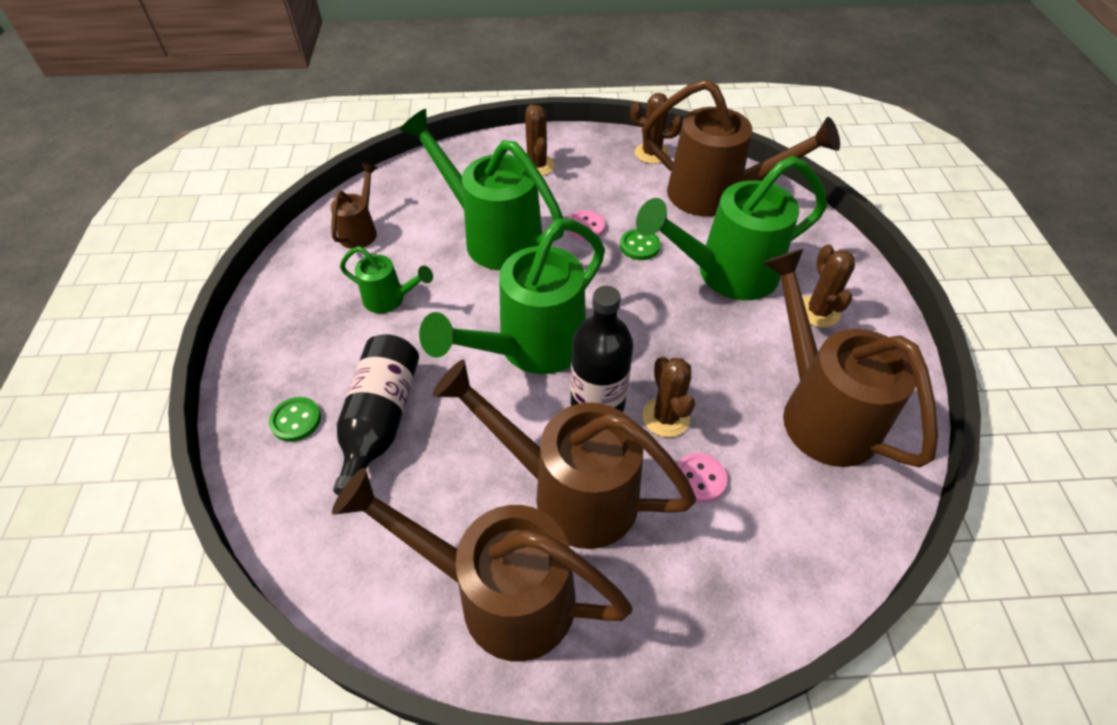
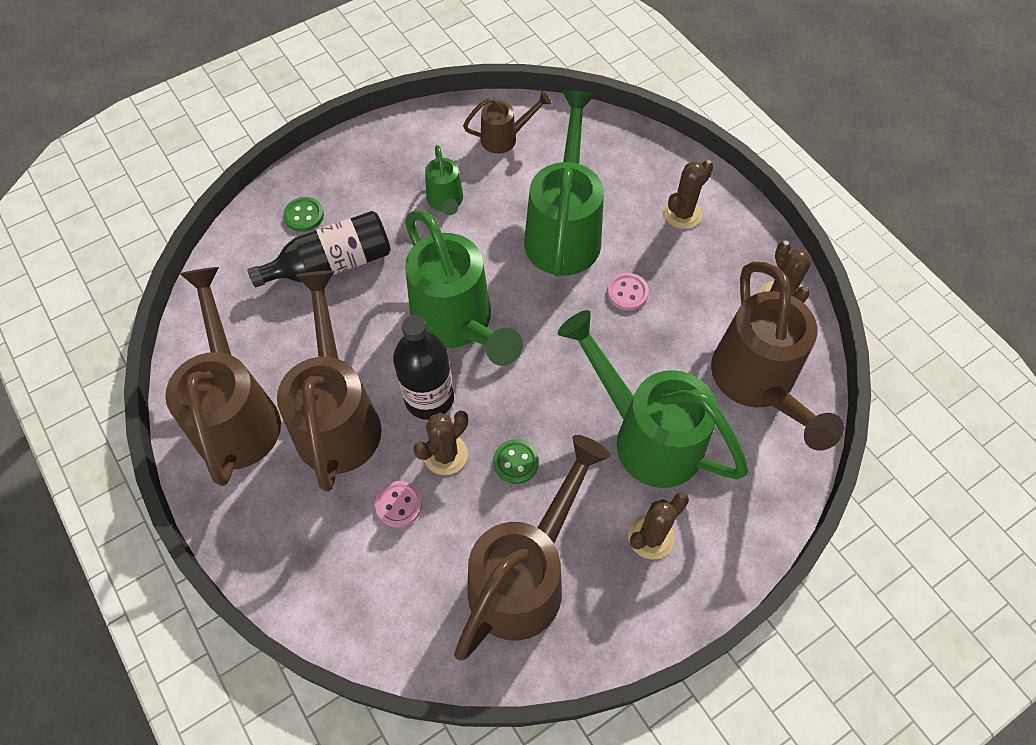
camera: 60 degrees right, 10 degrees up
green watering can [419,219,605,374] -> green watering can turned 135 degrees counterclockwise [405,210,523,366]
green button [620,229,660,260] -> green button moved to [493,439,539,484]

